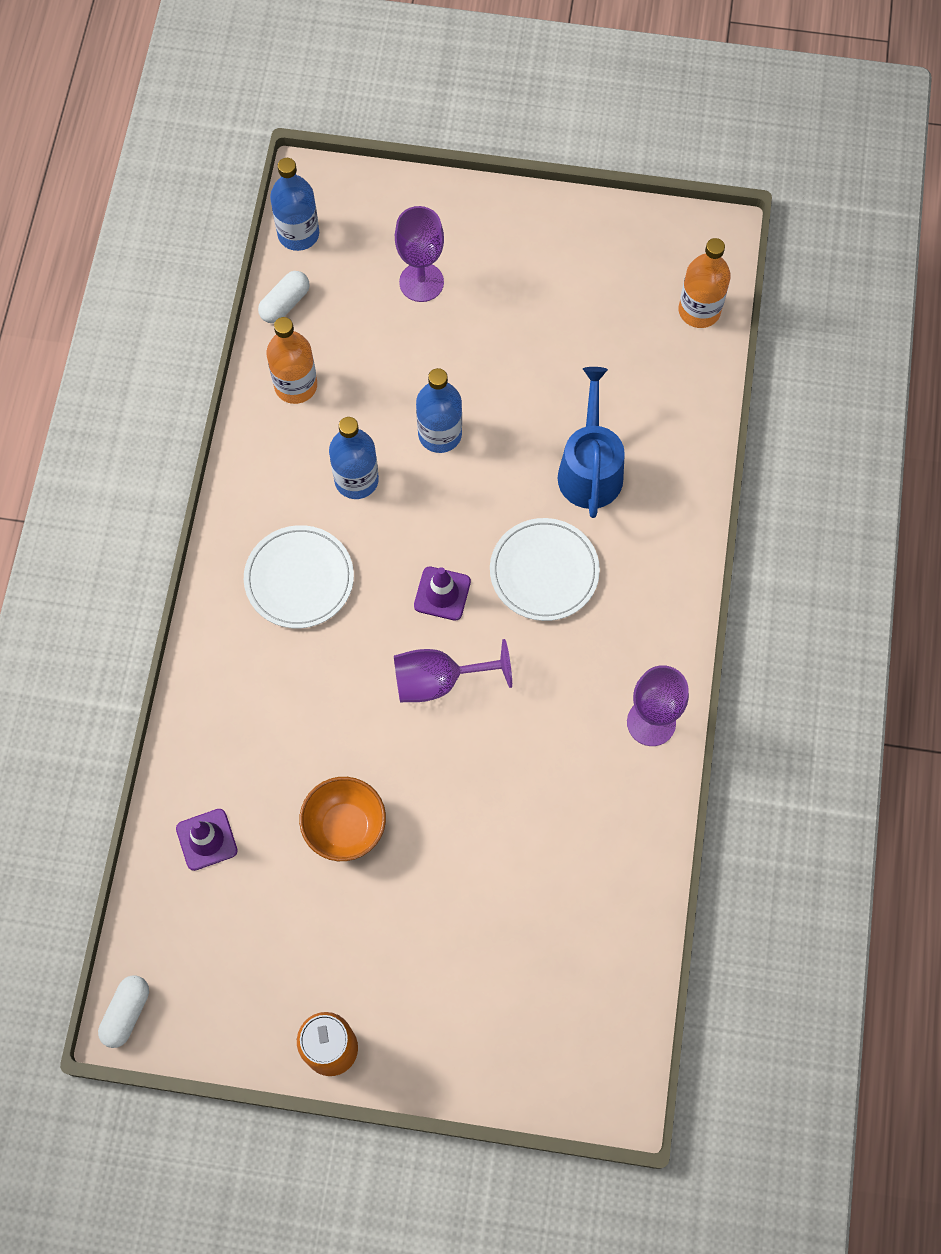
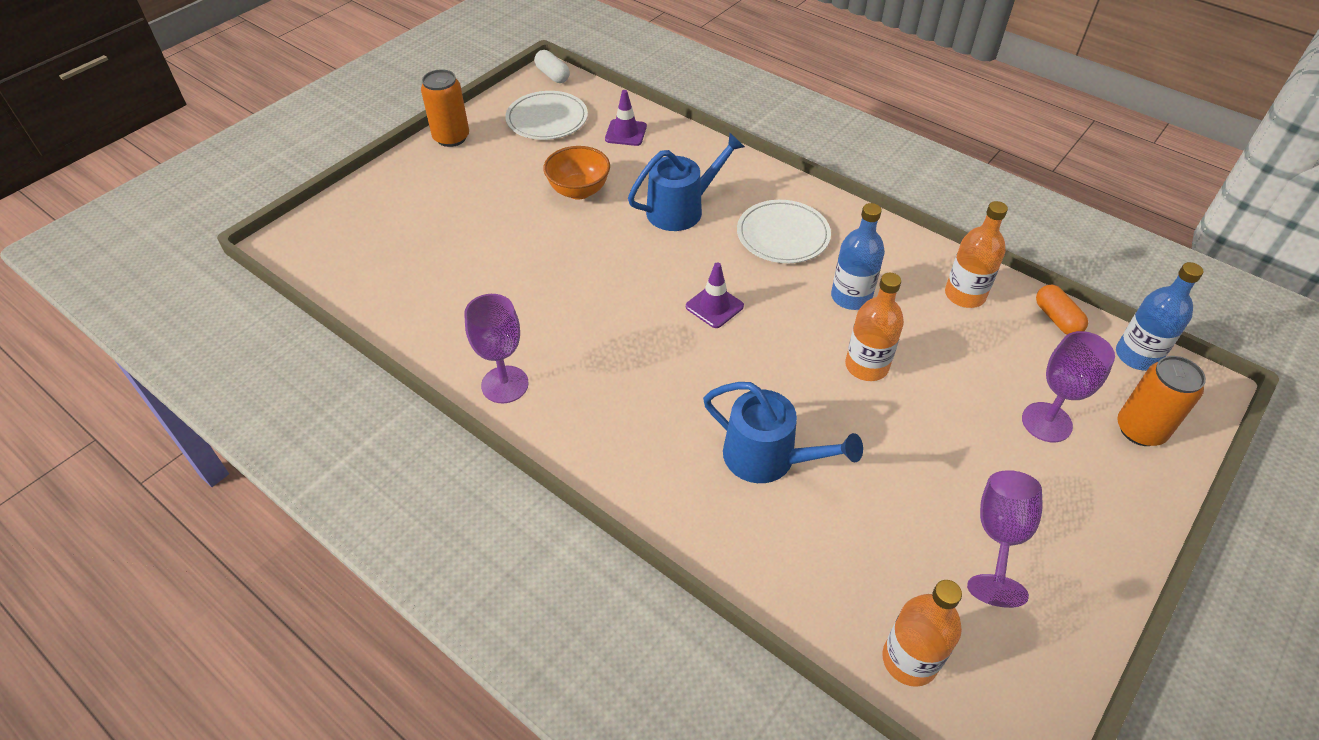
camera: 120 degrees right, 20 degrees down
white capsule [258,271,310,323] -> orange capsule [1036,285,1088,335]
purple goblet [394,639,512,702] -> purple goblet moved to [967,470,1043,608]
blue bottle [416,368,462,453] -> orange bottle [845,273,904,381]
white plate [490,518,600,621] -> white plate moved to [505,91,588,140]
none -> blue watering can [628,133,745,231]
none -> orange can [1117,356,1206,446]

